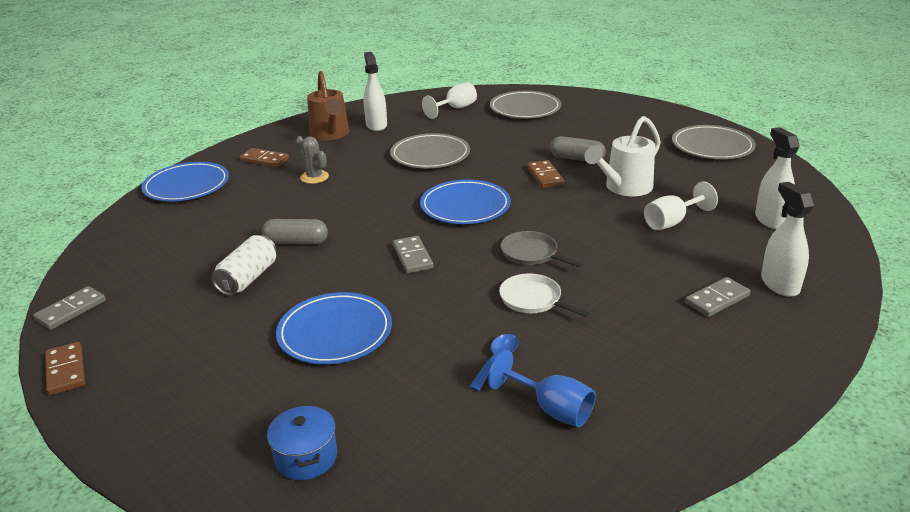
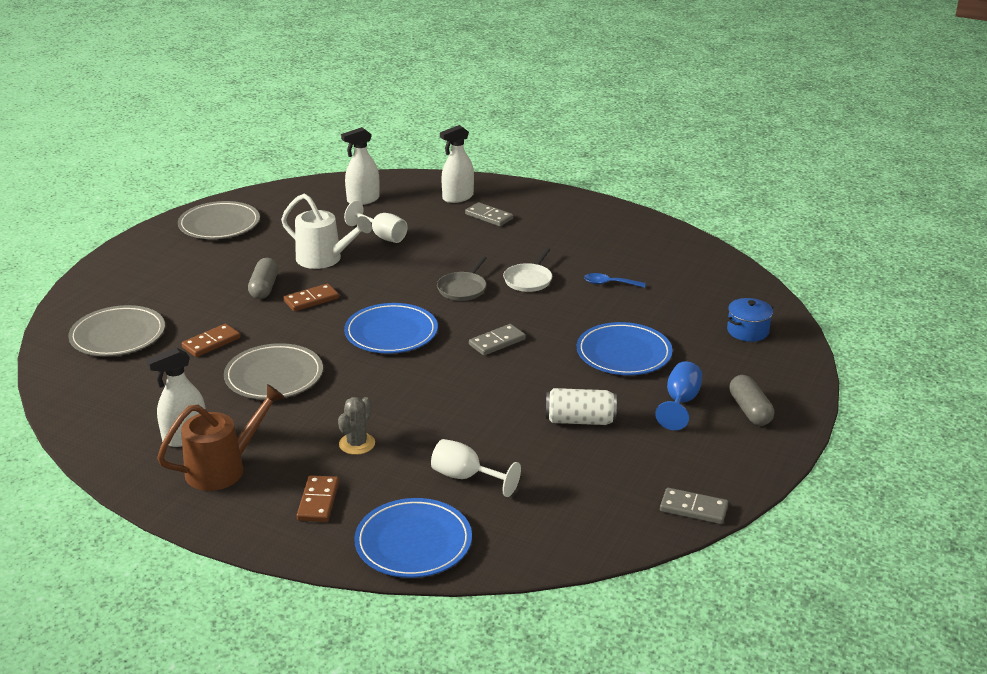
camera: 110 degrees left, 0 degrees up
brown domino [45,342,85,395] -> brown domino moved to [182,324,240,357]
grey capsule [262,219,328,245] -> grey capsule moved to [729,375,774,426]
white goblet [422,82,477,119] -> white goblet moved to [431,439,521,497]
blue goblet [488,350,596,427] -> blue goblet moved to [655,362,702,430]

